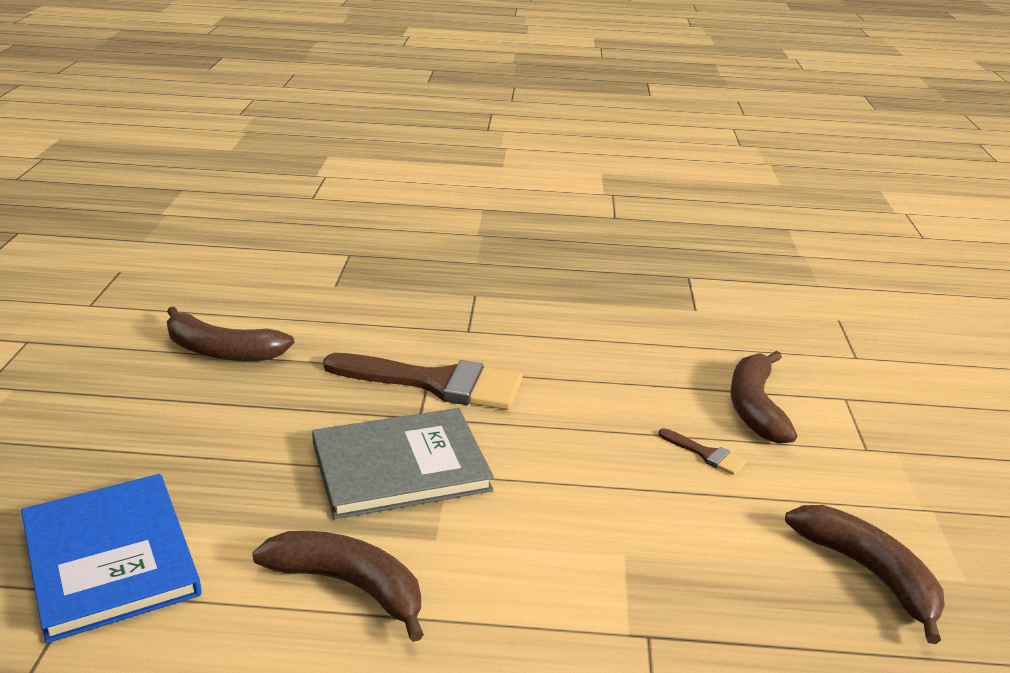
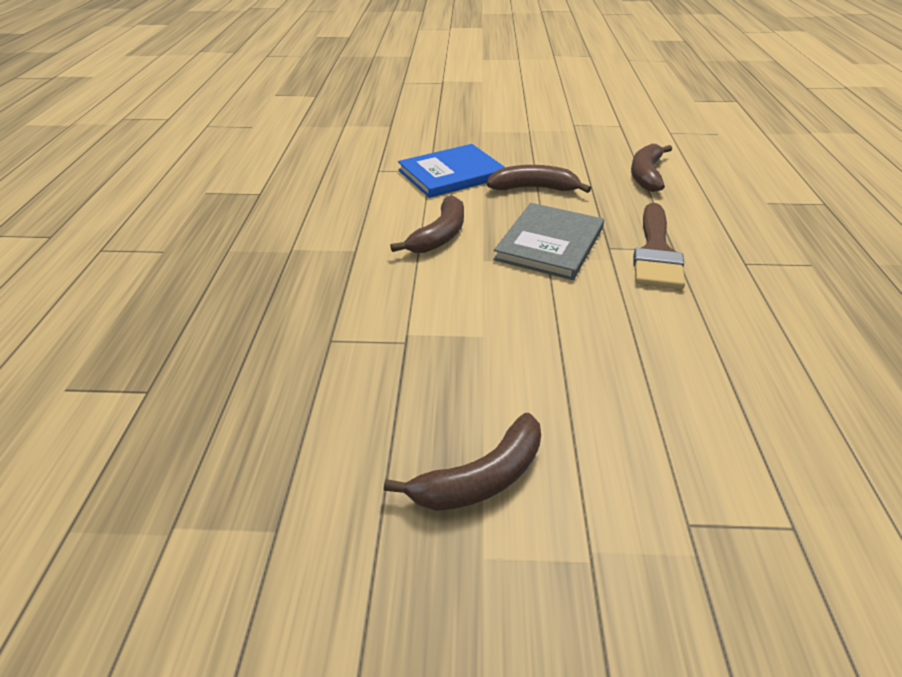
camera: 90 degrees right, 10 degrees up
grey book [312,408,494,519] -> grey book turned 45 degrees clockwise [493,203,604,280]
brown brush [658,428,747,475] -> none
brown banana [730,351,797,444] -> brown banana moved to [487,165,591,193]

